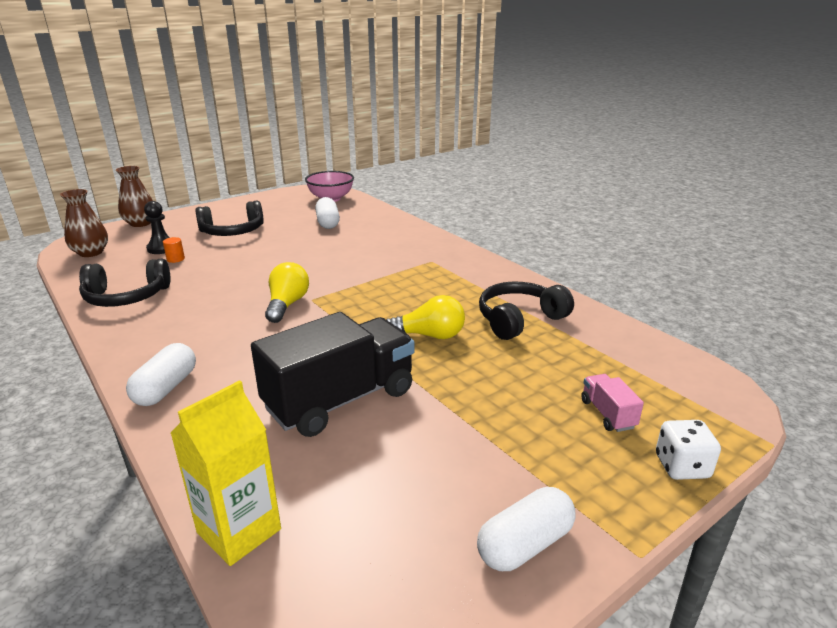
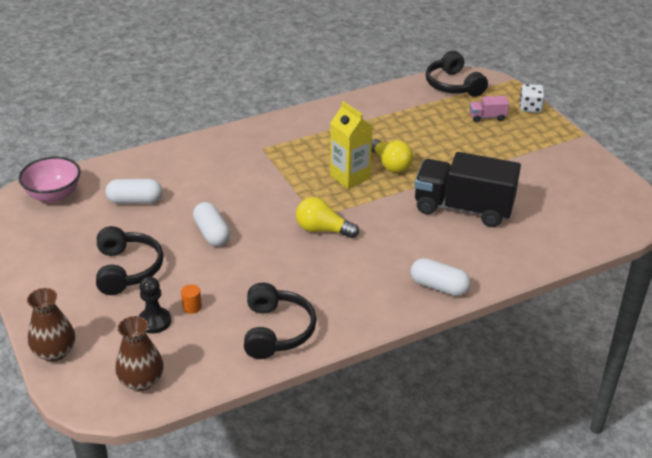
camera: 80 degrees left, 10 degrees up
yellow carton [170,380,281,566] -> yellow carton moved to [330,101,373,189]
black truck [251,312,415,437] -> black truck turned 45 degrees counterclockwise [414,152,521,227]
yellow light bulb [386,295,465,339] -> yellow light bulb turned 135 degrees clockwise [371,139,413,173]
white capsule [477,487,576,571] -> white capsule moved to [193,202,230,246]
black headphones [479,281,574,340] -> black headphones moved to [426,51,488,97]

